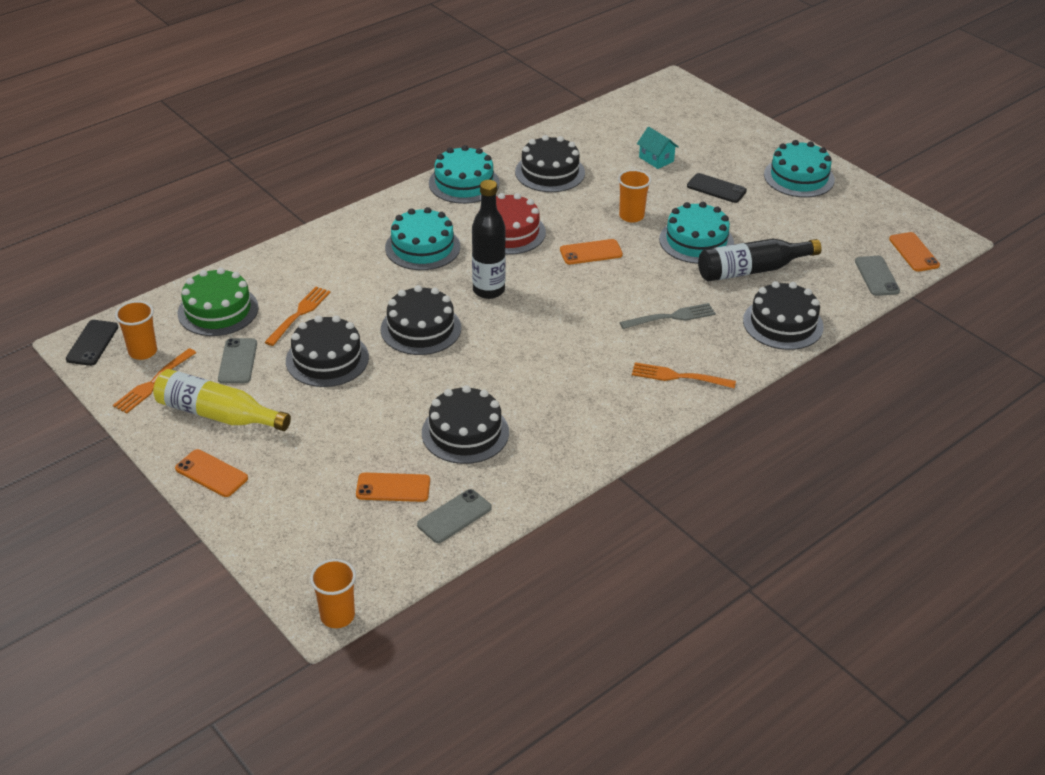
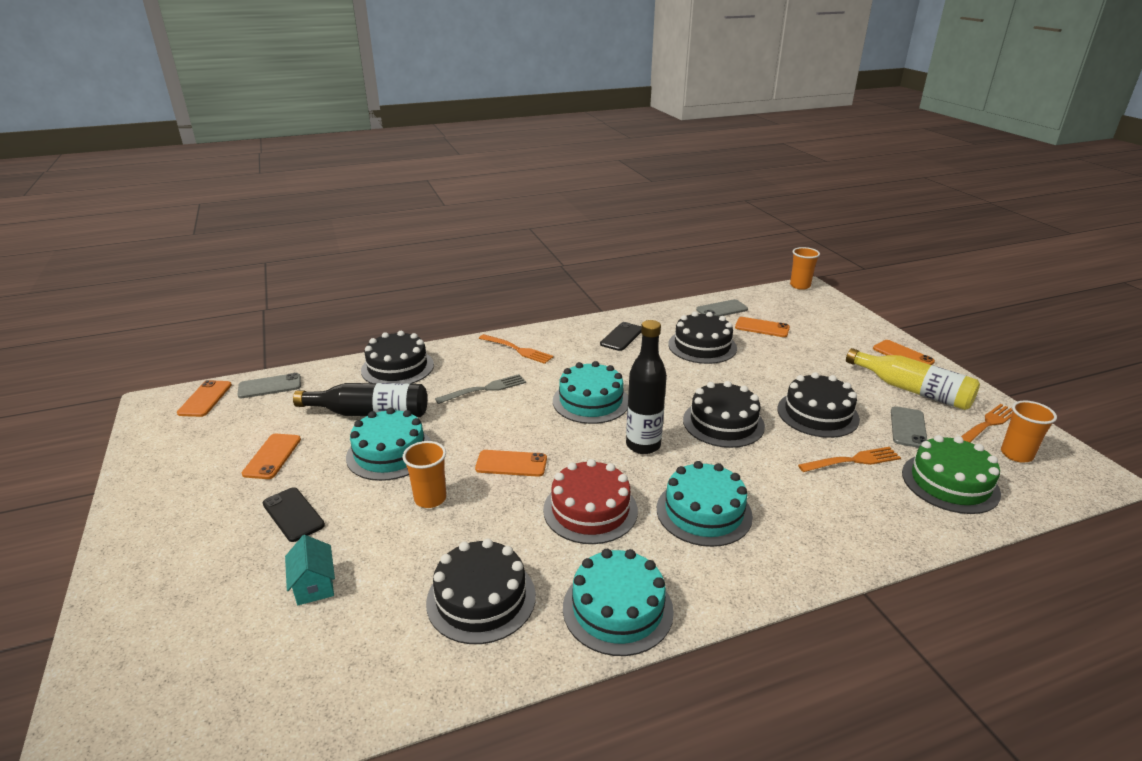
camera: 160 degrees left, 10 degrees down
black phone [66,320,118,366] -> black phone moved to [600,322,641,351]
orange fork [265,287,331,346] -> orange fork turned 150 degrees counterclockwise [798,447,901,472]
grey fork [620,303,716,329] -> grey fork turned 150 degrees clockwise [435,374,526,404]
turquoise cake [764,140,835,198] -> turquoise cake moved to [553,361,628,424]
grey phone [855,256,900,296] -> grey phone turned 60 degrees clockwise [237,373,301,398]
none -> orange phone [242,434,301,479]

